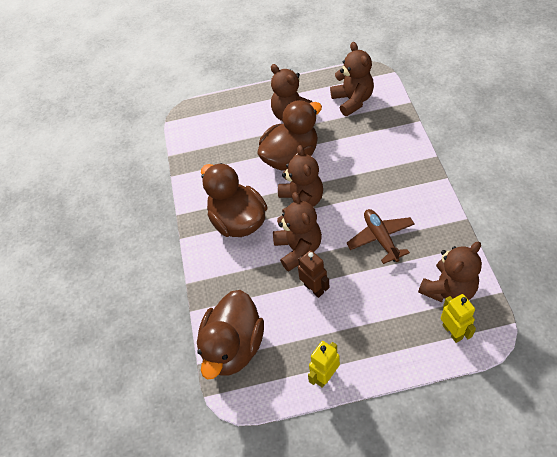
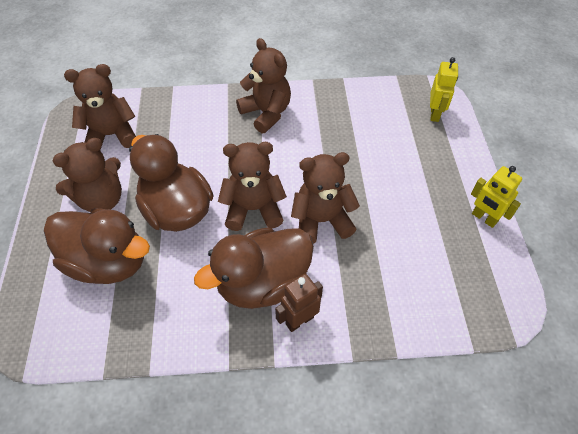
camera: 90 degrees left, 0 degrees up
brown duck [197,290,264,380] -> brown duck moved to [44,208,150,284]
brown robot [298,250,330,298] -> brown robot moved to [275,274,323,332]
brown plane [346,209,415,264] -> none
brown teddy bear [418,242,482,302] -> brown teddy bear moved to [236,38,291,133]
yellow robot [441,294,476,343] -> yellow robot turned 120 degrees clockwise [430,57,458,122]

